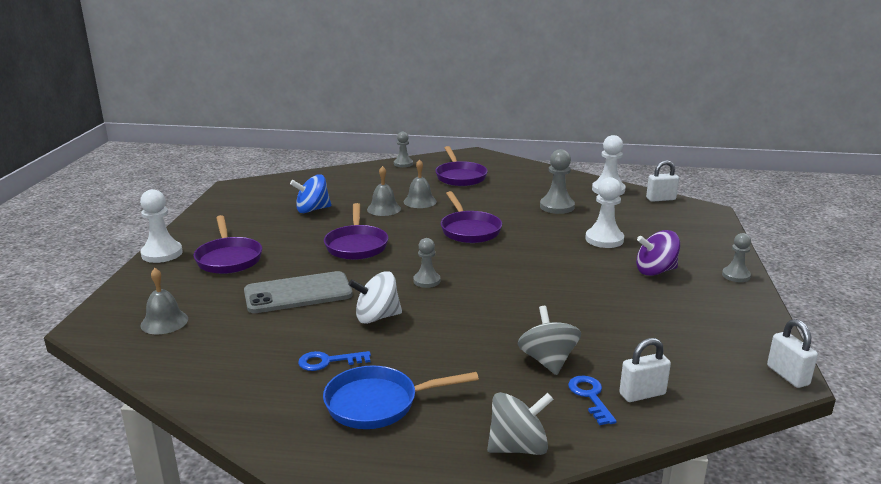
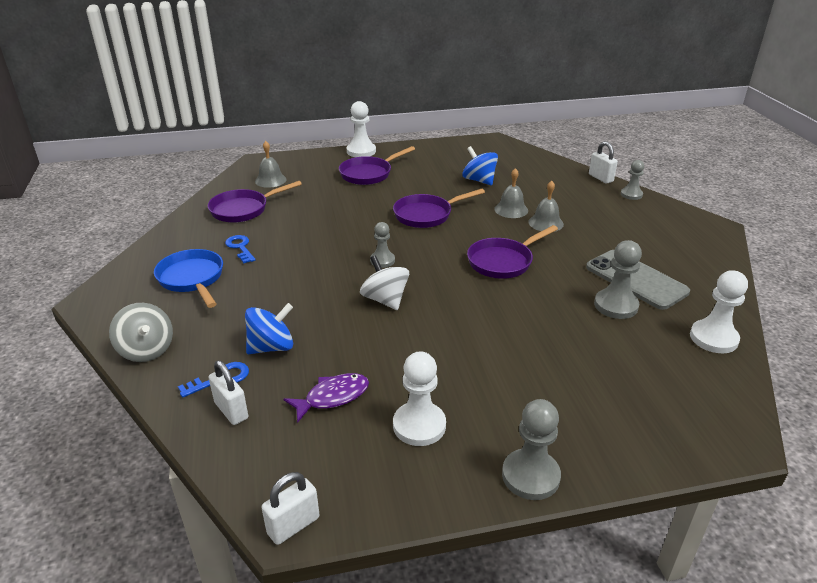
camera: 70 degrees right, 10 degrees up
grey phone [244,271,353,313] -> grey phone moved to [586,250,690,310]
white spinning top [348,272,402,324] -> white spinning top moved to [360,255,409,310]
purple pan [435,146,488,186] -> purple pan moved to [208,181,302,223]
grey spinning top [518,306,581,375] -> blue spinning top [245,303,293,354]
white pawn [585,177,624,248] -> white pawn moved to [393,352,446,446]
purple spinning top [636,230,680,276] -> none
white padlock [646,160,679,202] -> white padlock moved to [589,141,618,184]
grey pawn [722,233,751,282] -> grey pawn [502,399,561,500], size x1.56
none -> purple fish [284,373,369,422]

